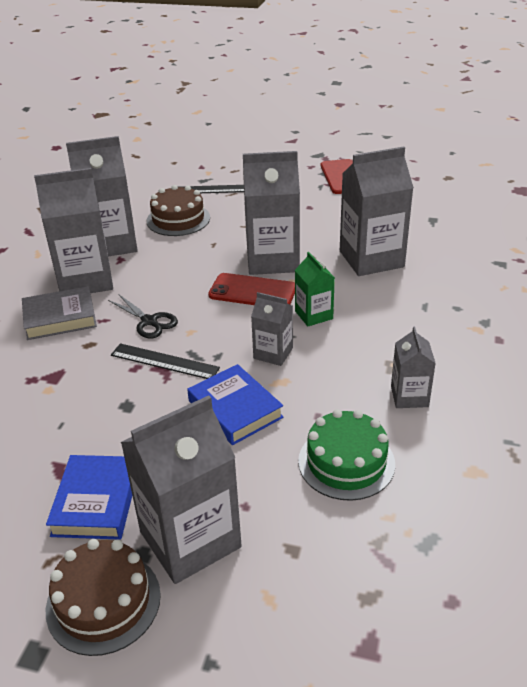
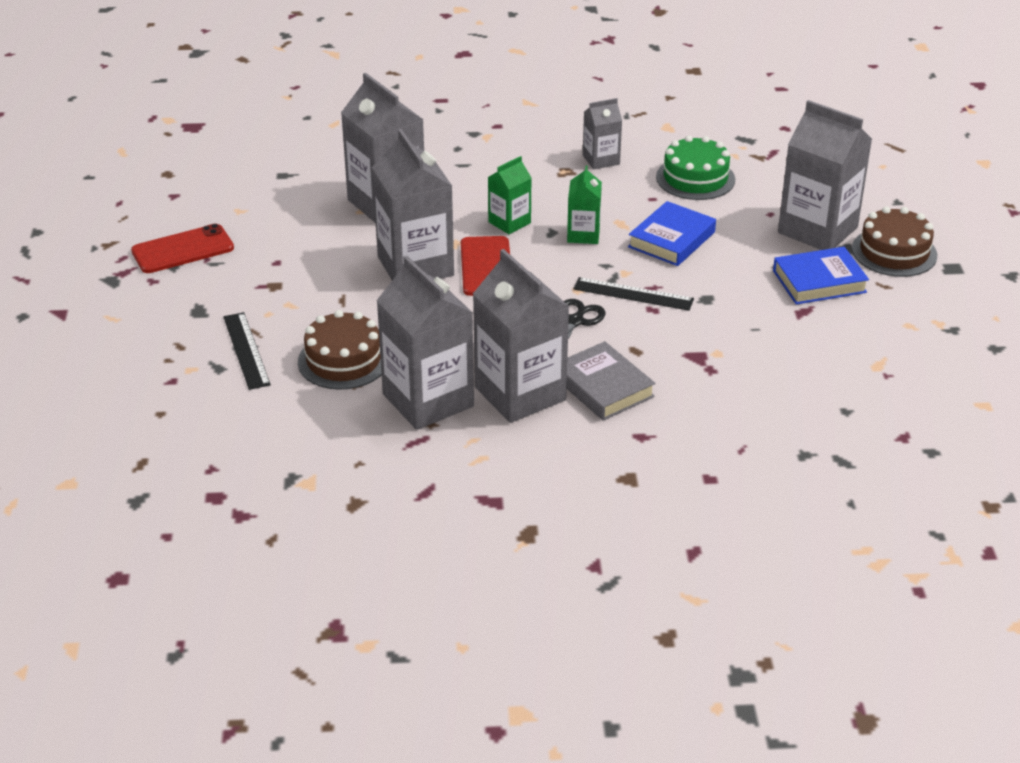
camera: 110 degrees left, 0 degrees up
black ruler [111,343,220,379] -> black ruler turned 75 degrees counterclockwise [573,277,694,311]
grey carton [251,292,293,366] -> green carton [567,165,602,244]

